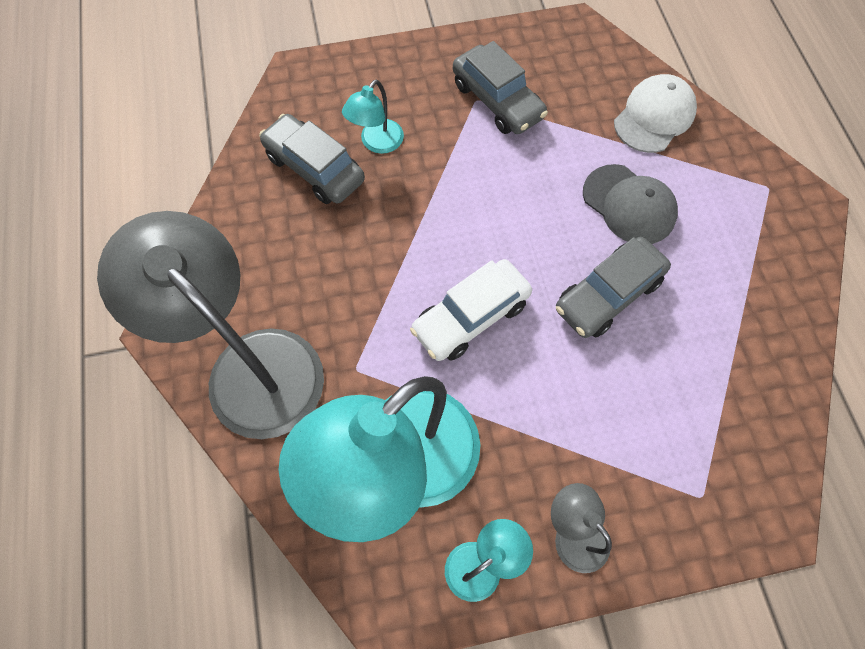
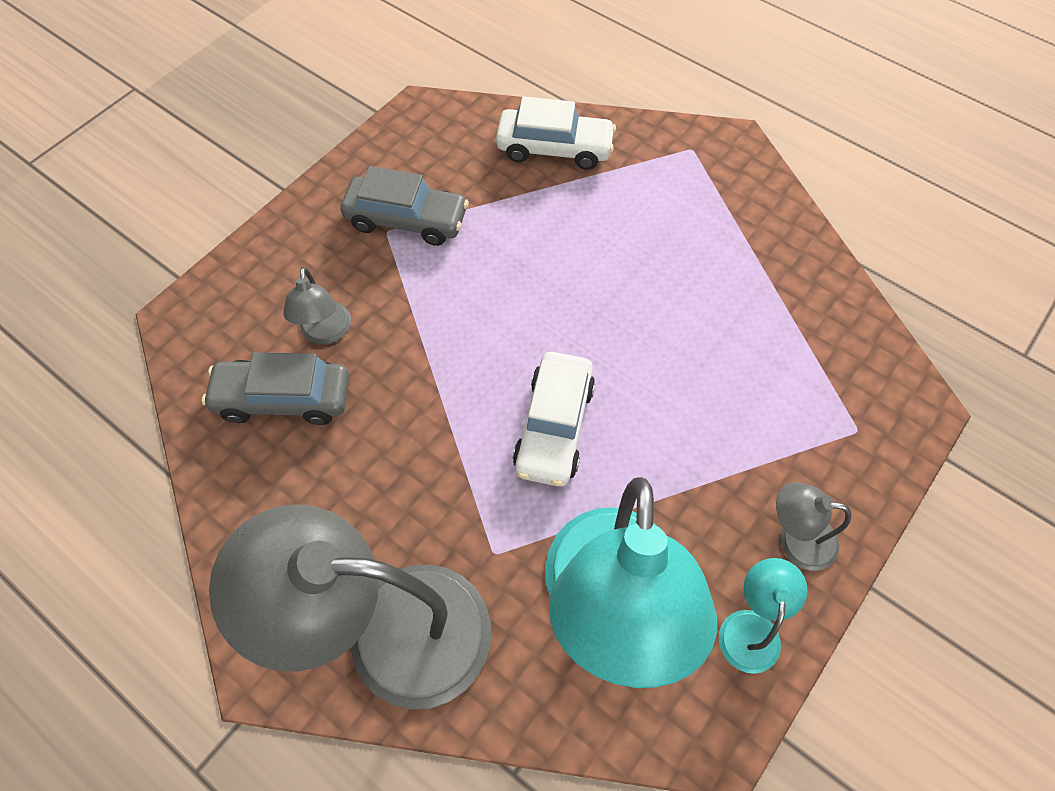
camera: 40 degrees left, 5 degrees down
turquoise lamp [342,80,404,154] -> grey lamp [284,267,351,344]
grey car [556,237,671,338] -> none
grey cap [583,164,678,244] -> none
white cap [614,74,697,153] -> white car [496,96,616,170]

